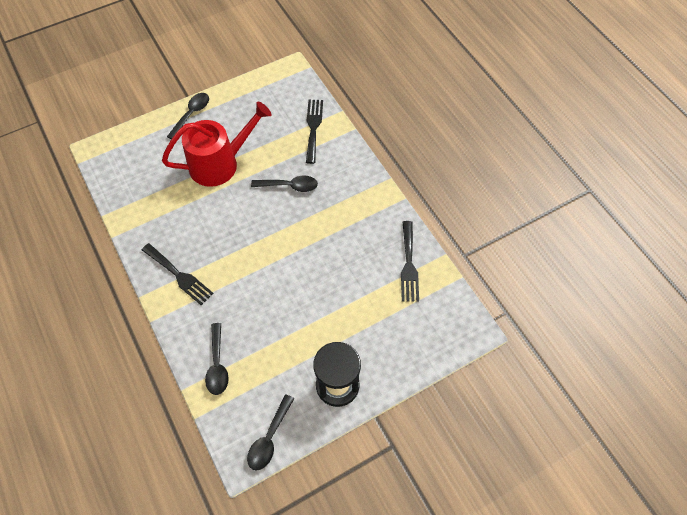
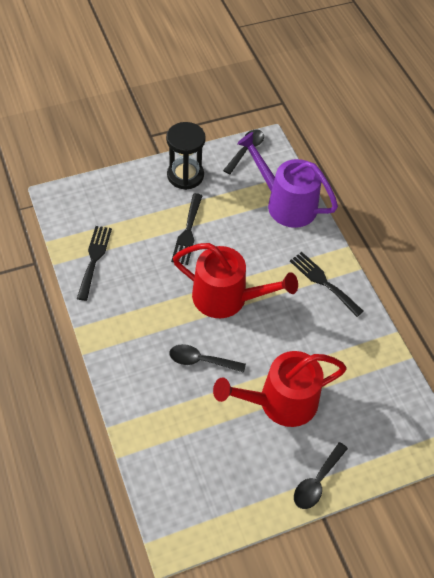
camera: 175 degrees left, 5 degrees down
black spoon [205,323,229,395] -> purple watering can [237,132,338,228]
black fork [306,100,323,164] -> black fork moved to [171,193,203,265]
none -> red watering can [173,243,298,318]

